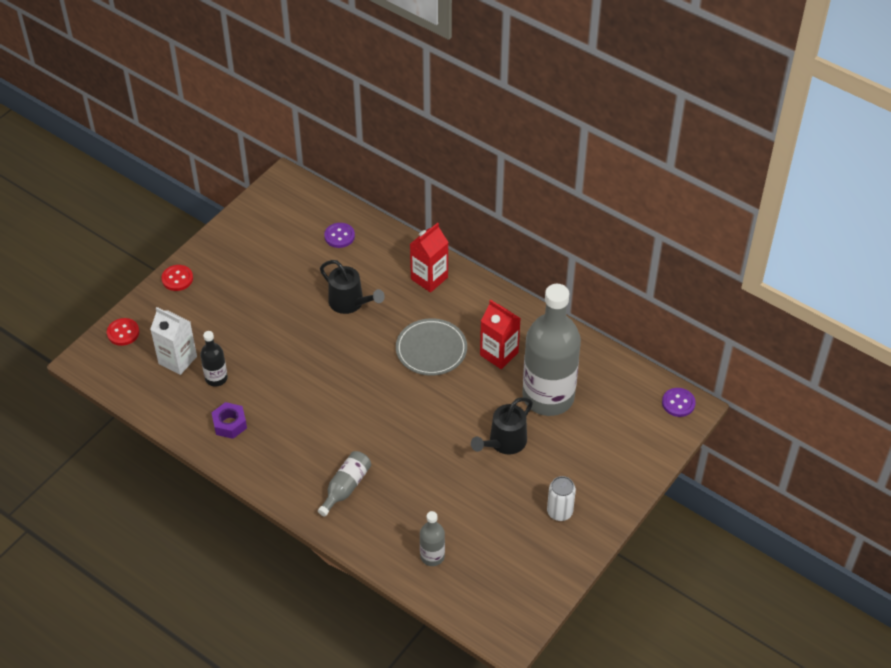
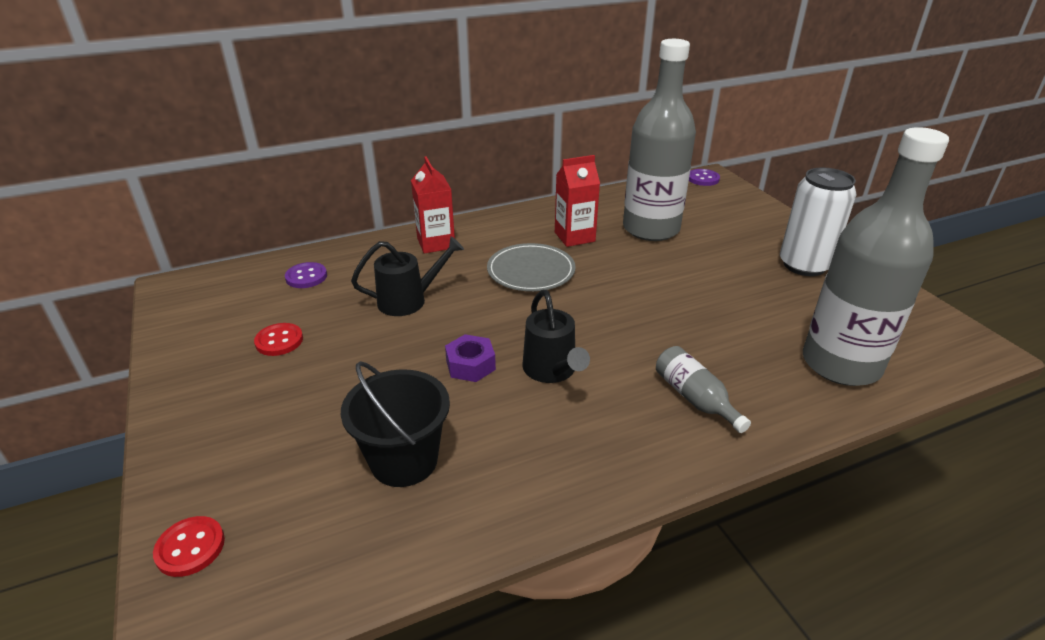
camera: 60 degrees left, 15 degrees down
white carton [150,307,197,375] -> none
red button [161,265,193,291] -> red button moved to [254,323,303,356]
black bottle [200,331,228,387] -> black bucket [341,361,450,487]
purple nut [211,402,247,439] -> purple nut moved to [445,334,496,382]
grey bottle [420,511,445,566] -> grey bottle [803,127,949,386], size x2.29
black watering can [471,397,533,455] -> black watering can moved to [523,290,590,383]
white can [547,476,576,521] -> white can [780,167,856,276], size x1.73

